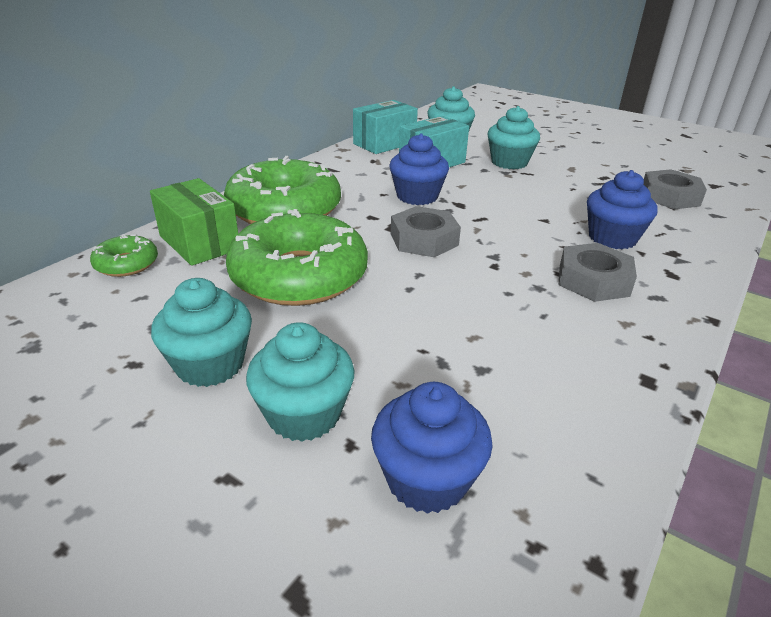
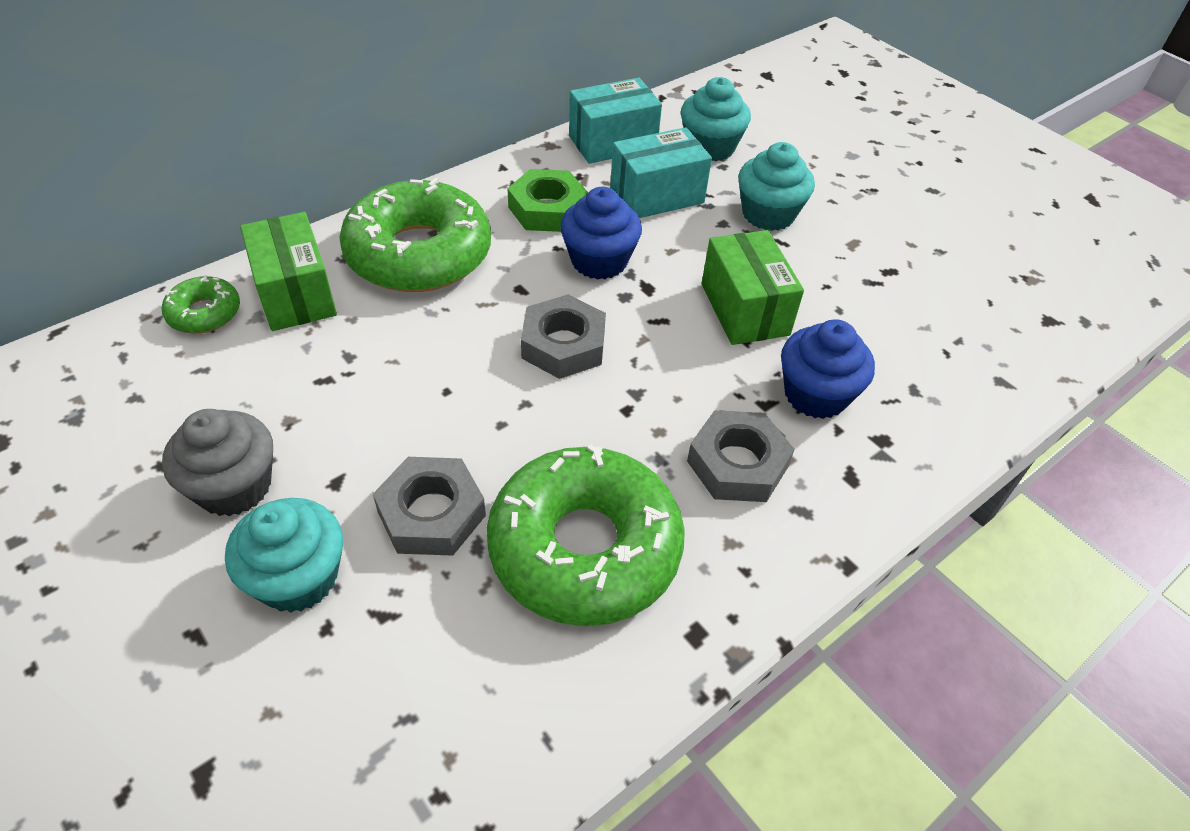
camera: 15 degrees right, 15 degrees up
turquoise cupcake [151,278,252,387] -> grey cupcake [162,409,273,516]
green donut [226,209,368,306] -> green donut moved to [487,445,685,626]
blue cupcake [371,382,493,514] -> none
grey nut [643,169,707,209] -> grey nut moved to [373,457,486,556]
none -> green nut [508,169,588,232]
none -> green box [701,230,804,345]

